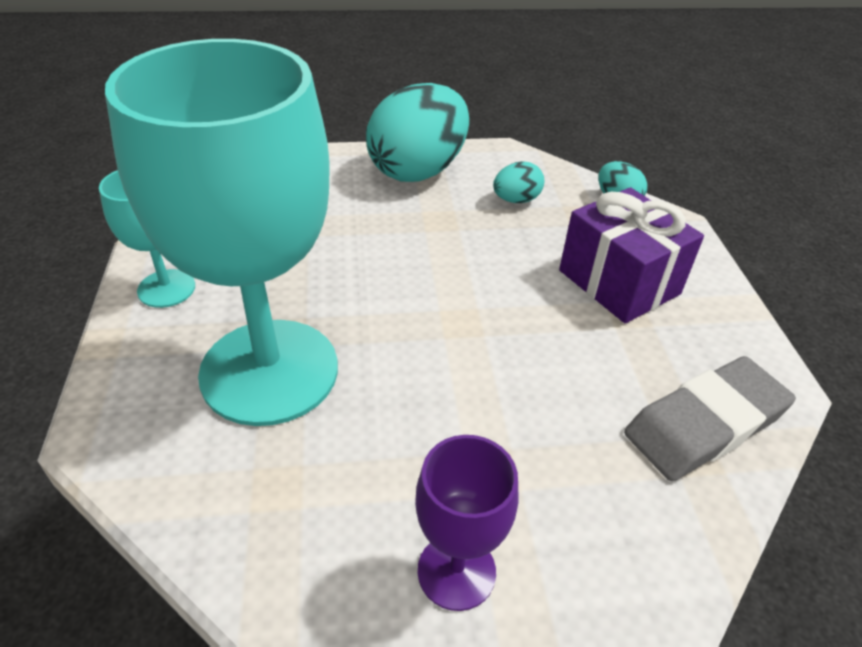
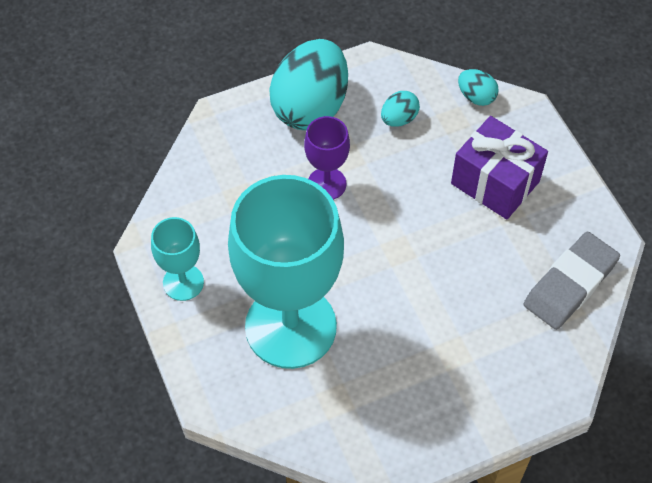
camera: 15 degrees left, 15 degrees up
purple goblet [415,435,519,611] -> purple goblet moved to [304,116,350,200]

